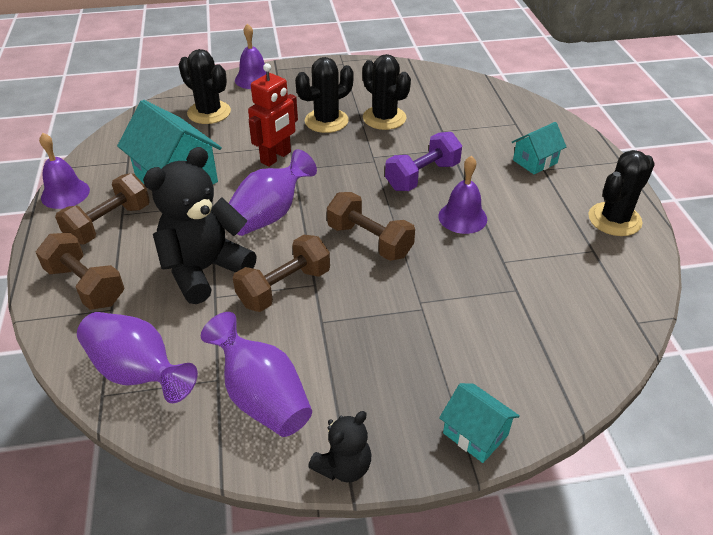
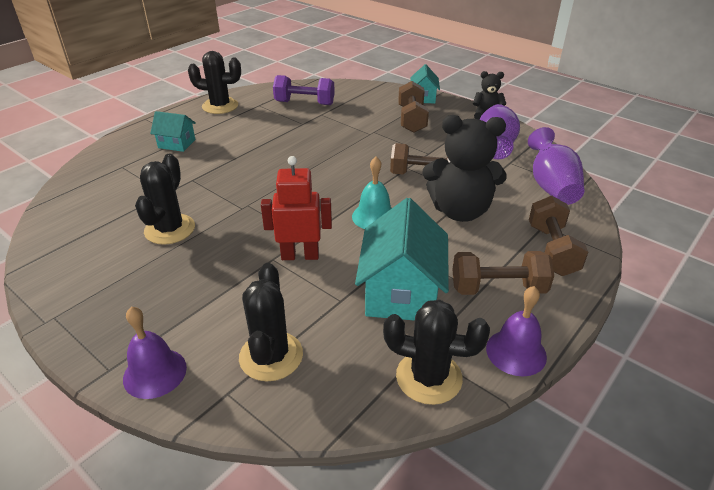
camera: 130 degrees left, 5 degrees down
purple vase [229,149,317,236] -> turquoise bell [352,157,392,229]
black cactus [295,57,353,133] -> black cactus moved to [383,299,490,405]
brown dumbbell [327,192,415,261] -> brown dumbbell moved to [398,81,429,133]
purple dumbbell [385,132,462,191] -> purple dumbbell moved to [273,75,335,105]
purple bell [438,156,487,234] -> none

